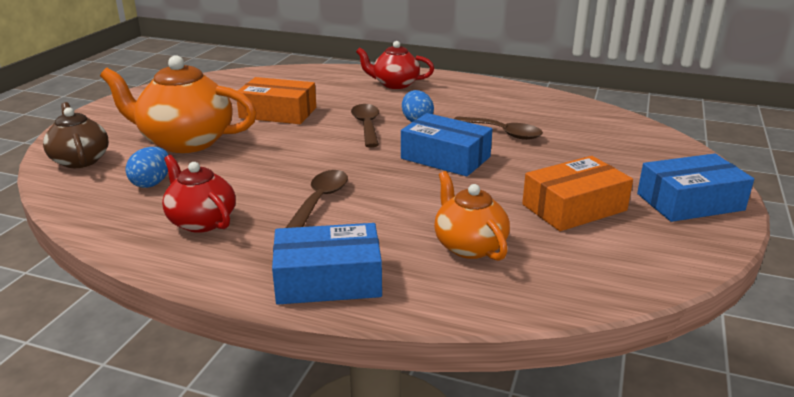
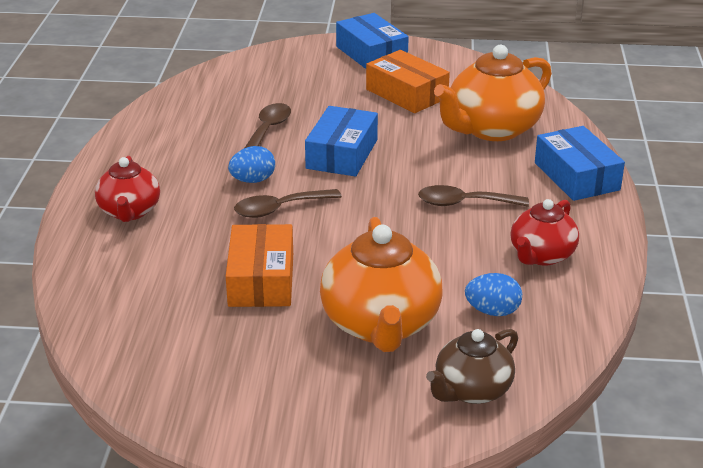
camera: 105 degrees left, 5 degrees up
orange teapot [434,171,510,261] -> orange teapot [434,45,552,141], size x1.65

